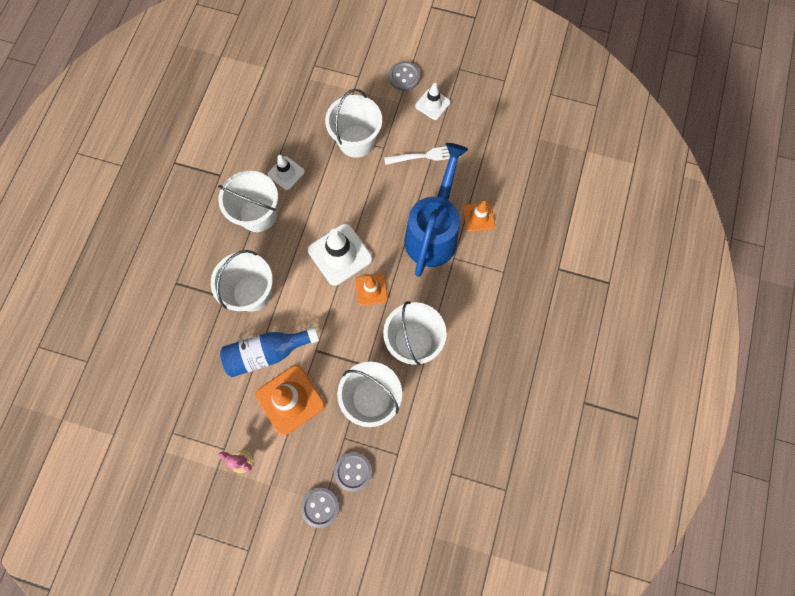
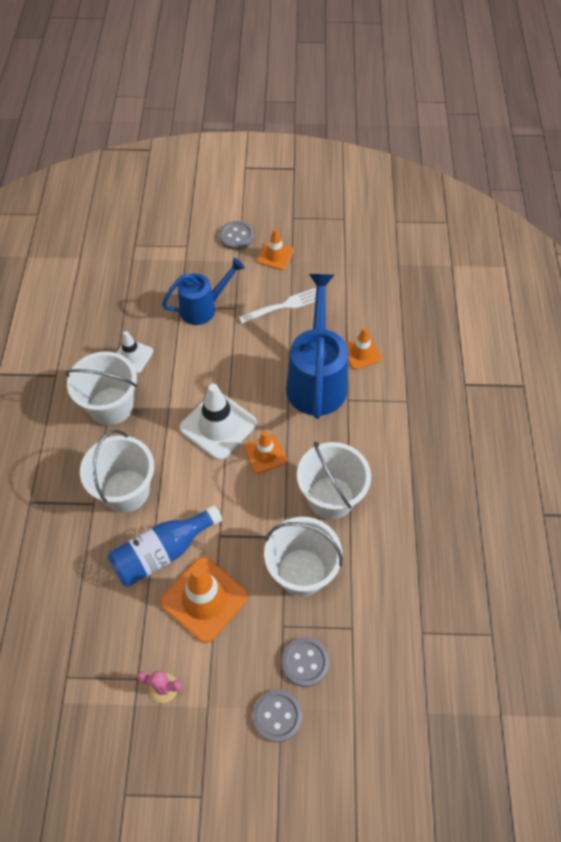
camera: 15 degrees left, 15 degrees down
white bucket [325,89,382,158] -> blue watering can [162,258,245,325]
white traffic cone [415,83,450,120] -> orange traffic cone [257,228,294,270]

